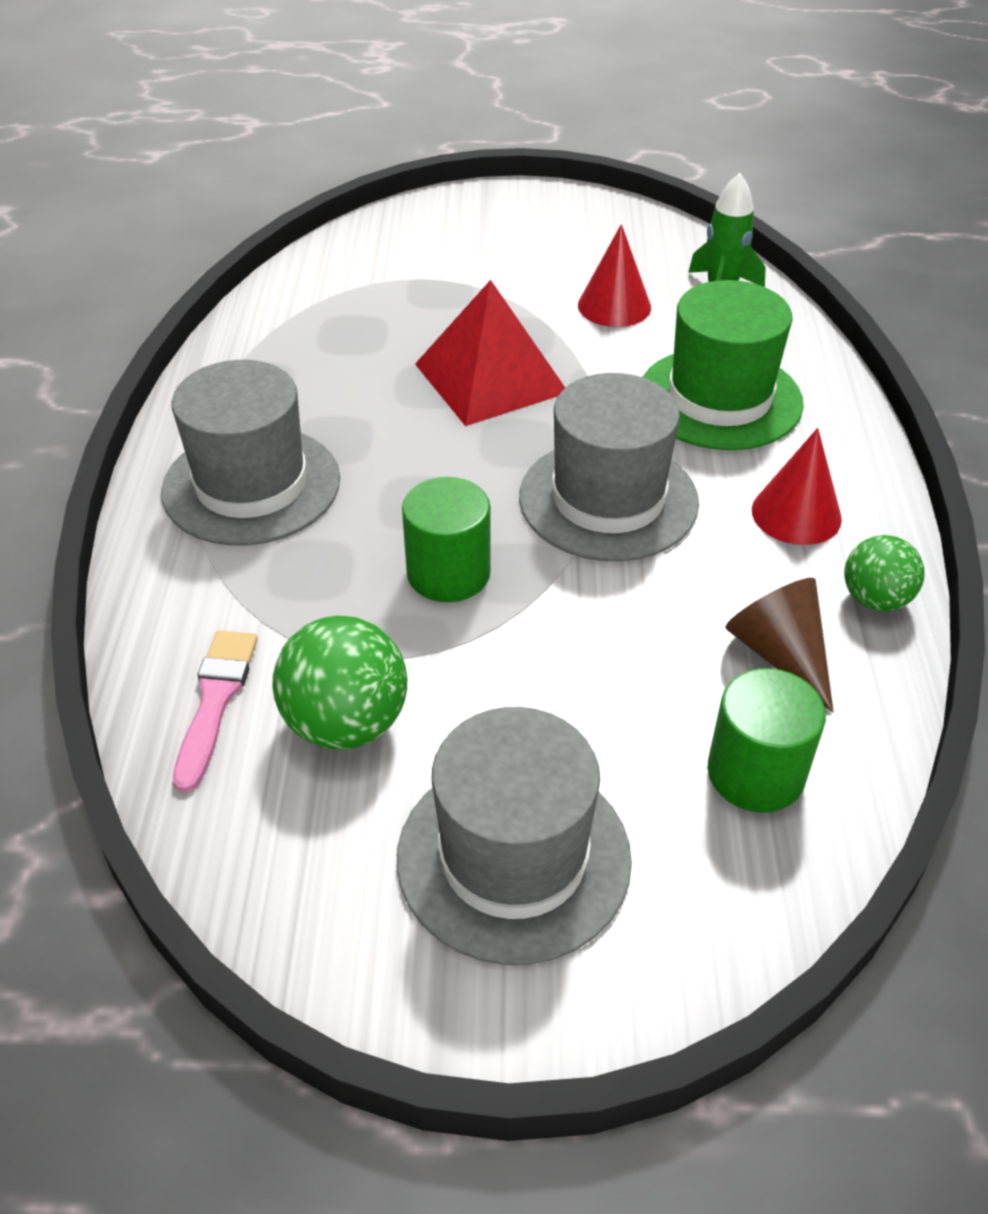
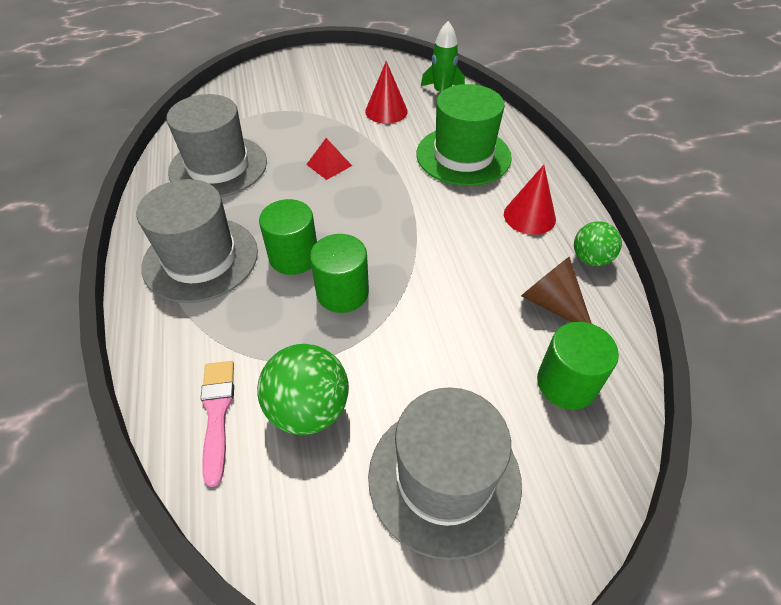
camera: 15 degrees left, 5 degrees up
red pyramid [415,280,565,426] -> red pyramid [306,138,352,180], size x0.48
grey hat [519,373,699,562] -> grey hat moved to [166,94,267,197]
none -> green cylinder [259,199,317,275]

